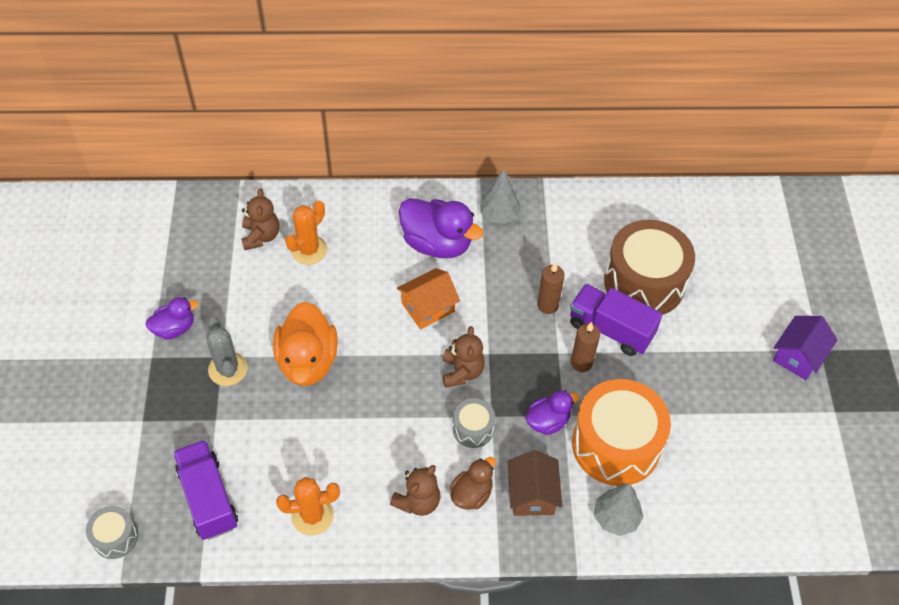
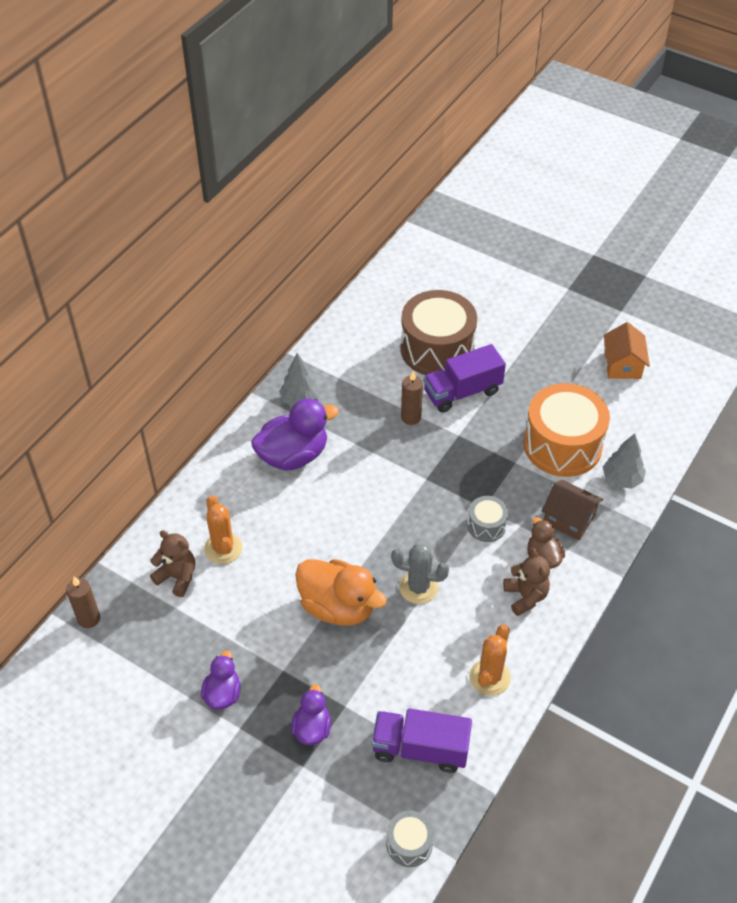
camera: 55 degrees left, 5 degrees down
grey cactus [207,317,248,386] -> grey cactus moved to [391,543,449,604]
orange house [397,268,460,329] -> orange house moved to [604,322,650,379]
brown teddy bear [442,326,485,388] -> none
purple duck [526,390,580,435] -> purple duck moved to [291,684,331,745]
brown candle [571,322,600,372] -> brown candle moved to [66,577,100,628]
purple house [773,316,838,380] -> none

